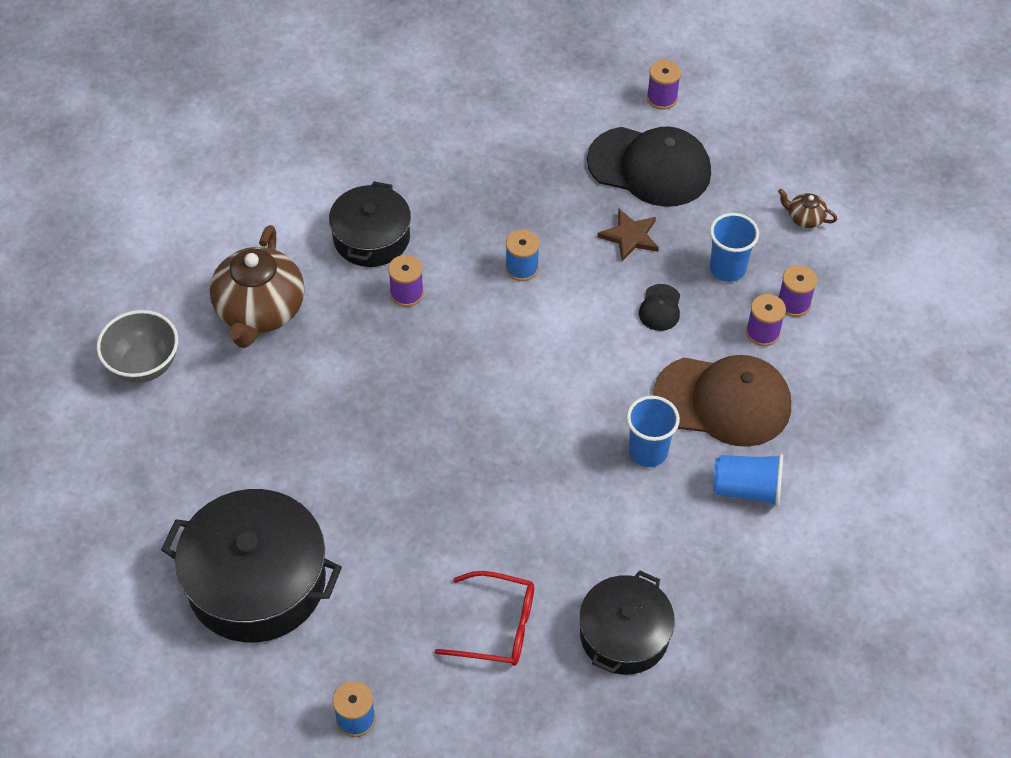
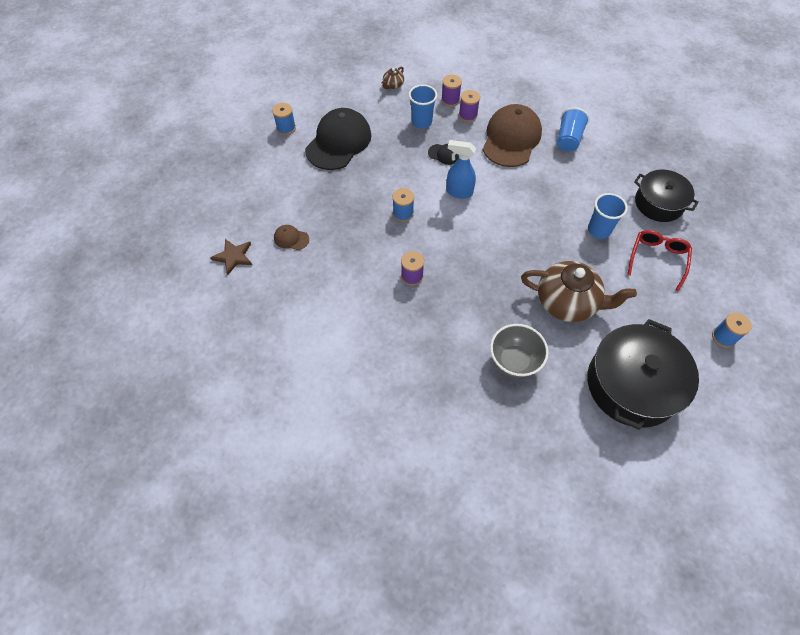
camera: 80 degrees left, 5 degrees up
grey bowl [97,310,178,383] -> grey bowl moved to [490,324,549,378]
brown teapot [210,225,305,348] -> brown teapot moved to [521,261,637,322]
black pot [329,181,411,267] -> none
brown star [597,209,659,261] -> brown star moved to [210,239,252,275]
blue cup [627,396,680,467] -> blue cup moved to [588,193,628,239]
purple spool [647,60,681,110] -> blue spool [272,103,296,135]
none -> brown cap [274,225,309,250]
none -> blue spray bottle [446,140,476,199]

